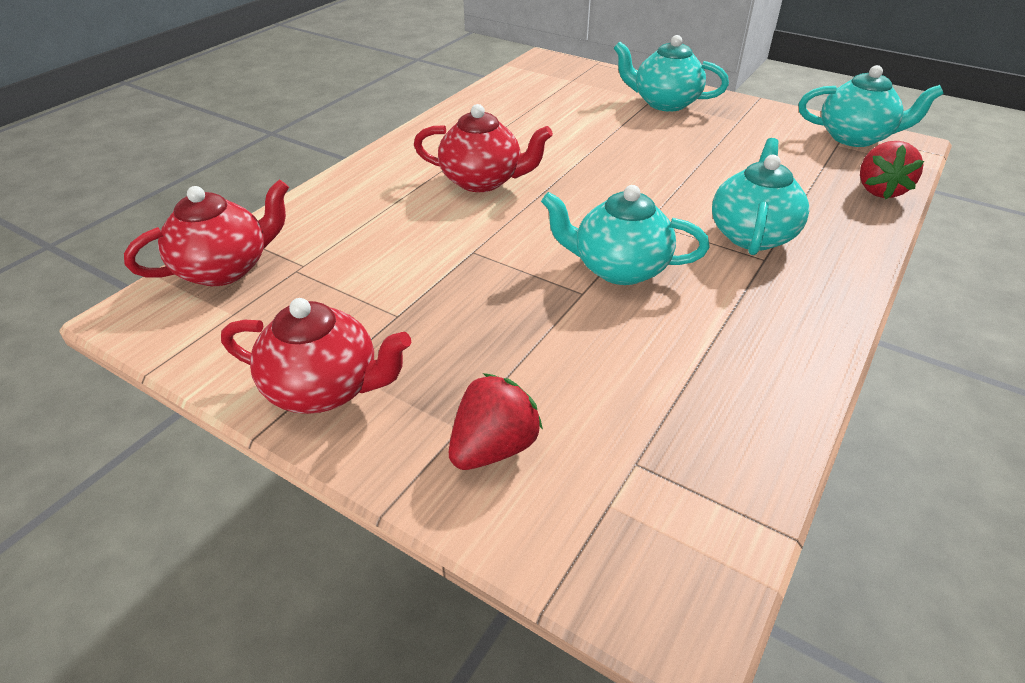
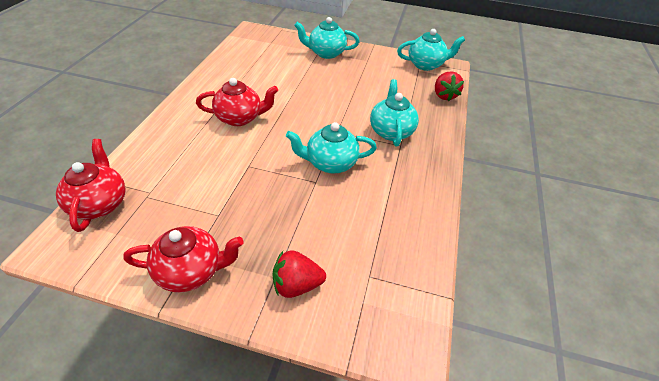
camera: 20 degrees left, 5 degrees up
red teapot [124,180,289,286] -> red teapot turned 45 degrees counterclockwise [56,139,125,232]
red strawberry [449,373,543,470] -> red strawberry turned 120 degrees counterclockwise [272,250,326,298]

